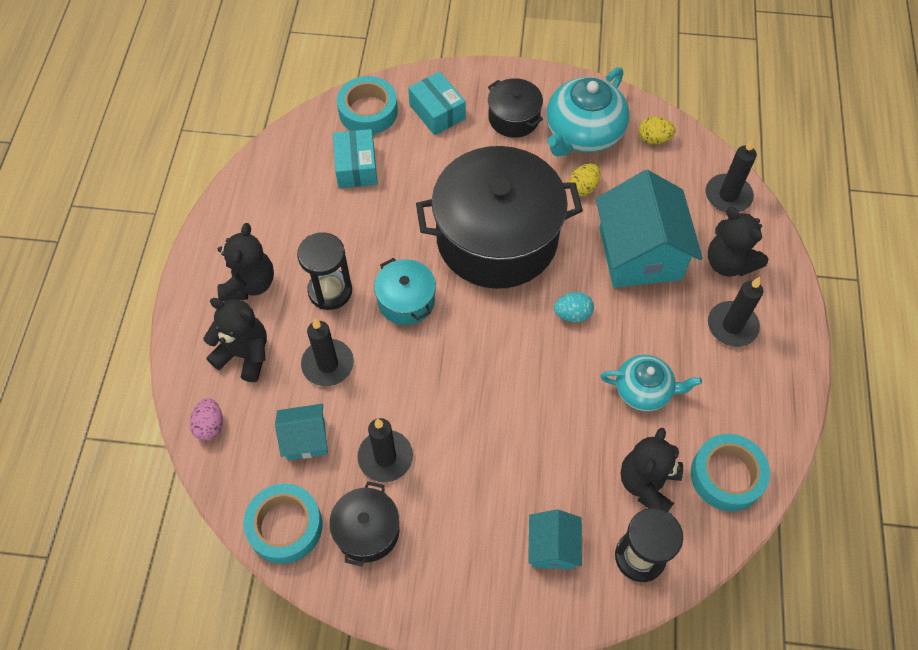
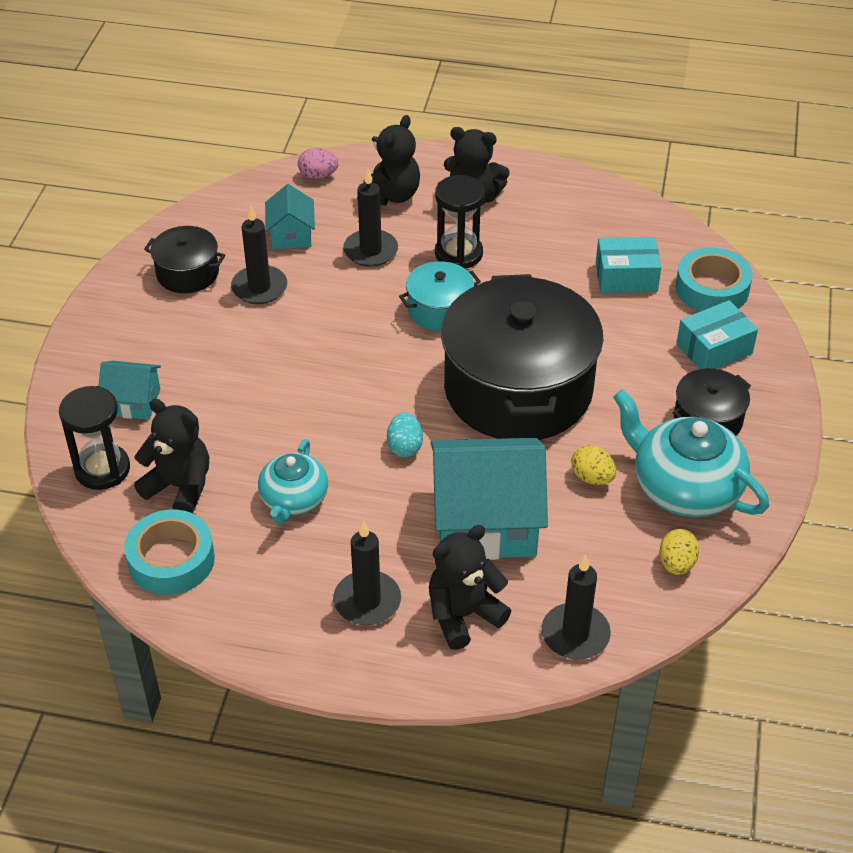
camera: 95 degrees right, 15 degrees down
turquoise tape [243,483,323,564] -> none

